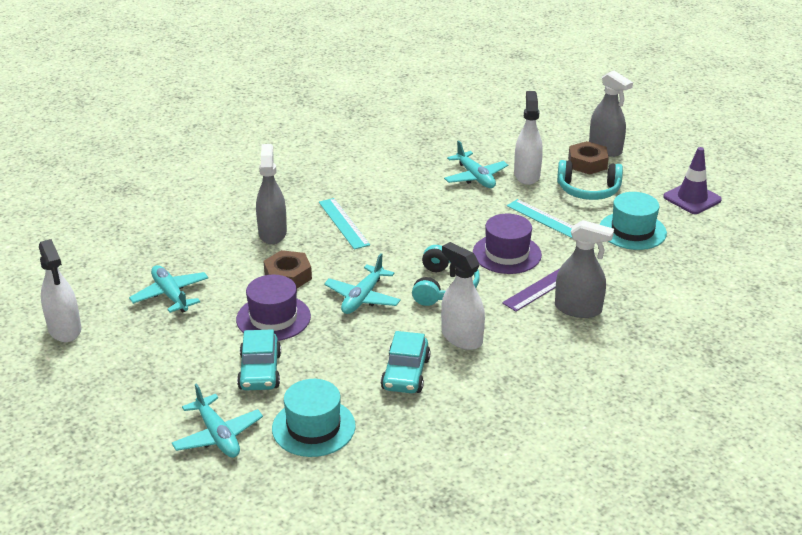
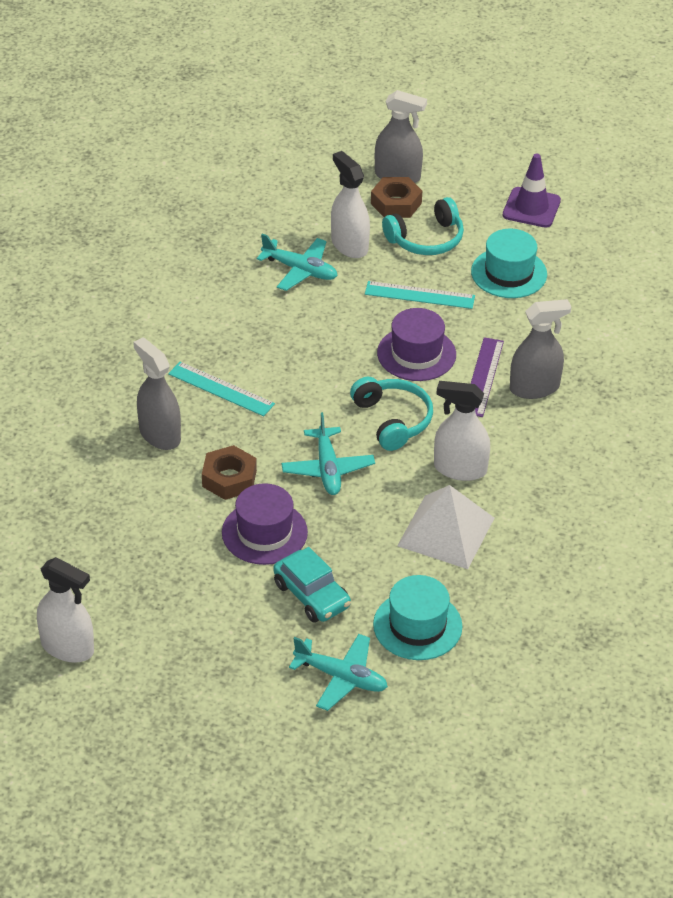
camera: 35 degrees left, 10 degrees up
turquoise plane [129,265,208,313] -> none
turquoise car [381,331,431,393] -> white pyramid [397,485,494,569]

